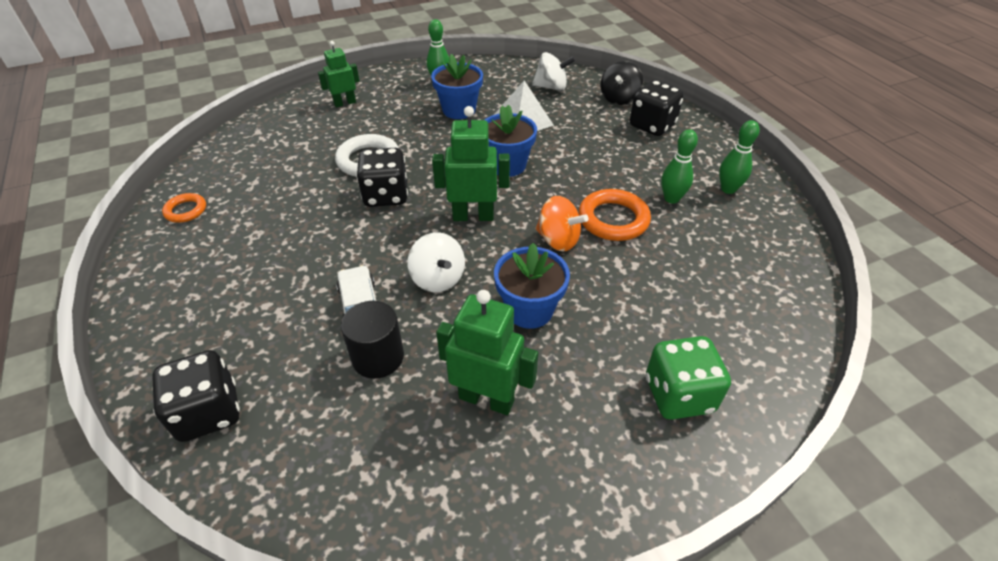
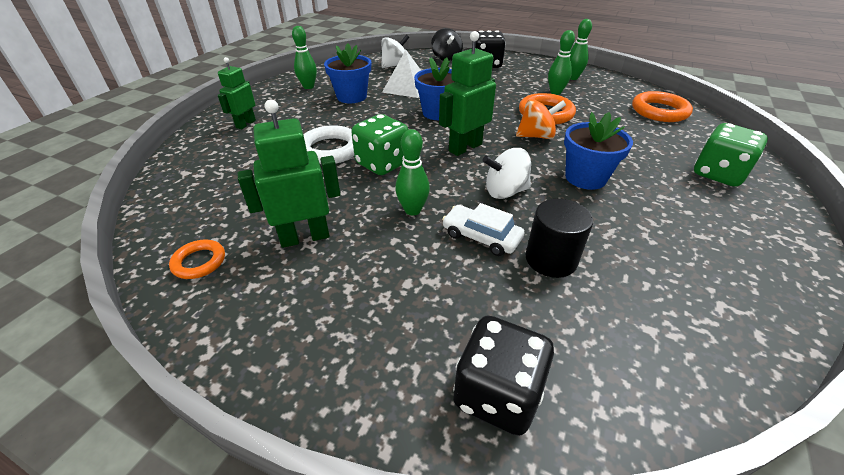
camera: 40 degrees left, 5 degrees down
black dice [356,148,408,207] -> green dice [351,114,408,175]
white spinning top [408,232,465,292] -> white spinning top turned 150 degrees clockwise [482,148,531,199]
green robot [436,290,538,415] -> green robot moved to [238,100,340,248]
none -> green bowling pin [395,129,430,216]
none -> orange ring [632,91,693,122]

